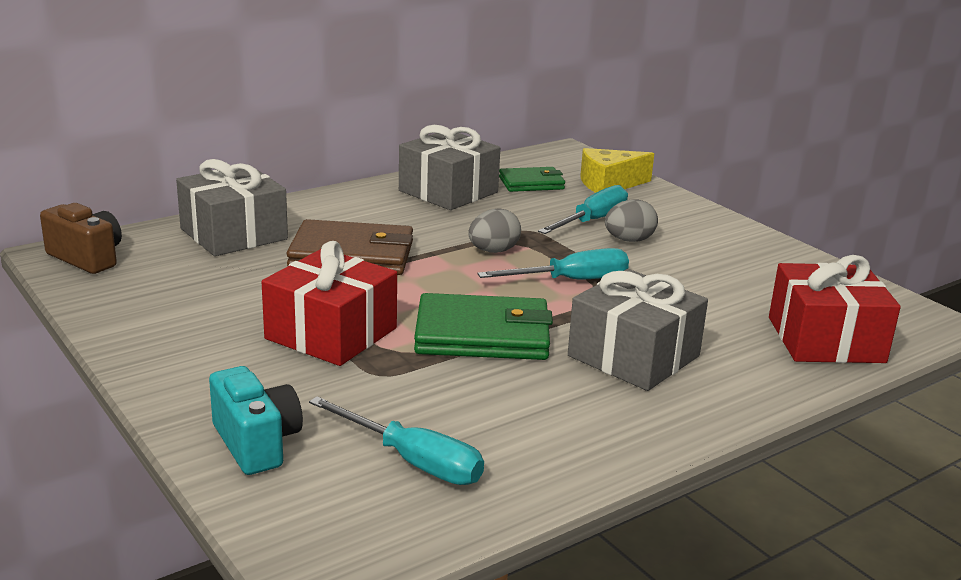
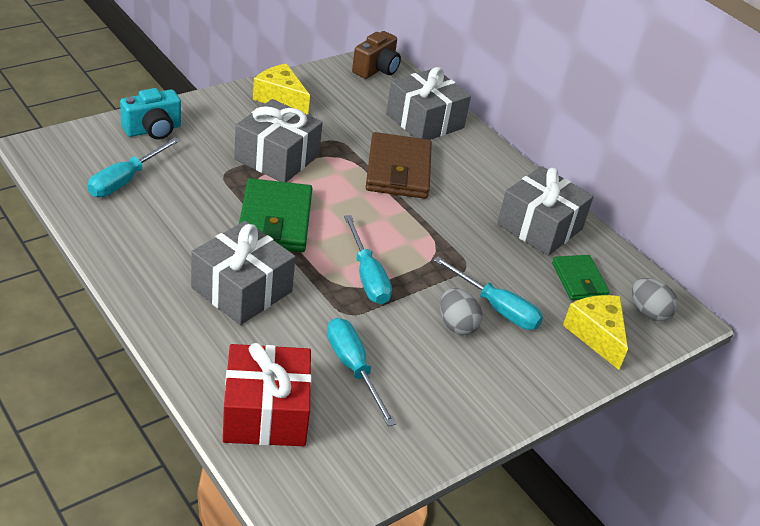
camera: 85 degrees right, 15 degrees up
red gift [261,241,397,366] -> grey gift [234,99,323,182]
grey egg [468,208,521,253] -> grey egg moved to [632,278,678,321]
none -> yellow cheese [253,64,310,115]
none -> turquoise screwdriver [327,318,396,427]

